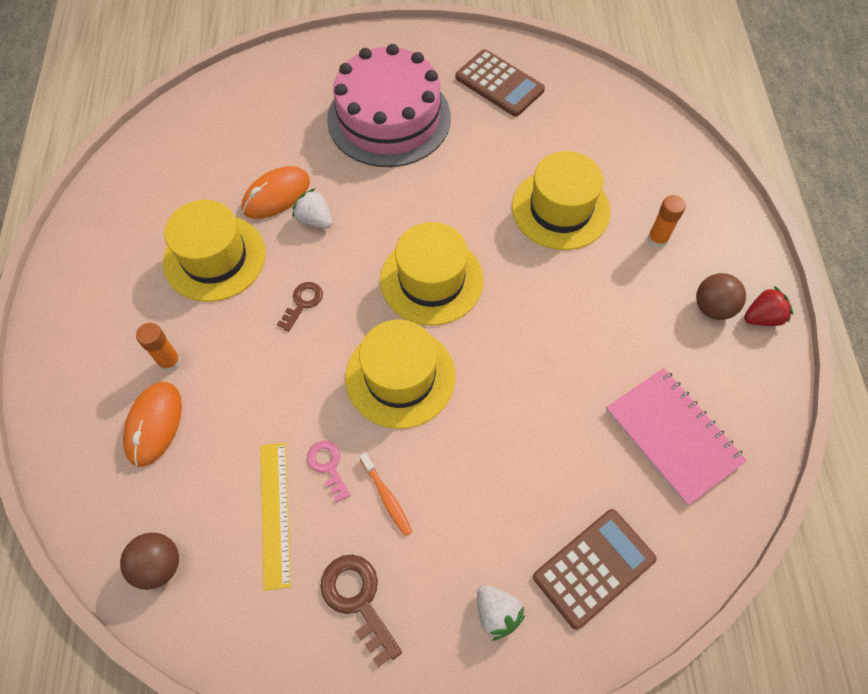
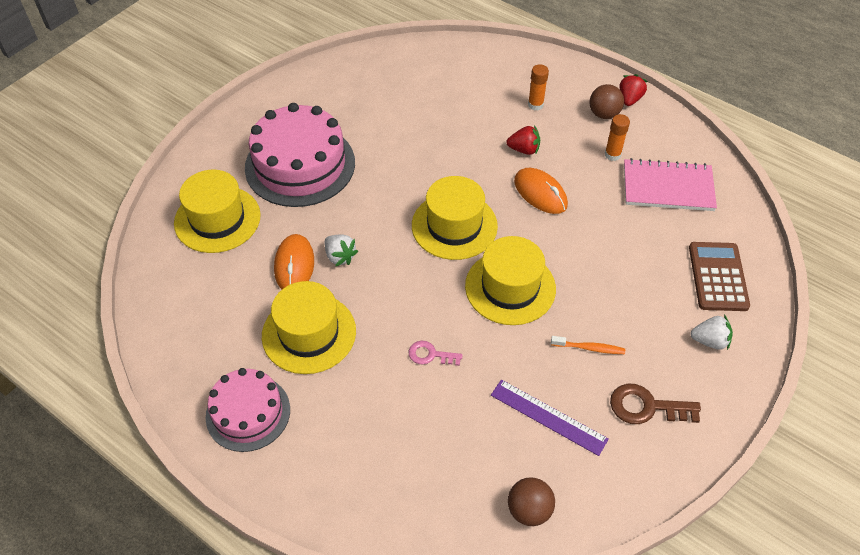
camera: 50 degrees left, 10 degrees down
orange mouse [123,382,182,467] -> orange mouse moved to [514,168,568,214]
orange glue stick [136,323,181,372] -> orange glue stick moved to [605,114,630,161]
yellow ruler [260,443,291,591] -> purple ruler [491,379,609,456]
brown key [277,282,323,332] -> none
white strawberry [292,188,332,229] -> white strawberry turned 120 degrees counterclockwise [324,234,358,267]
pink key [307,441,351,502] -> pink key moved to [409,341,463,366]
brown calculator [455,49,545,117] -> none
yellow hat [512,151,611,250] -> yellow hat moved to [174,170,261,253]
none -> pink cake [206,368,290,452]
none -> red strawberry [506,125,540,155]

